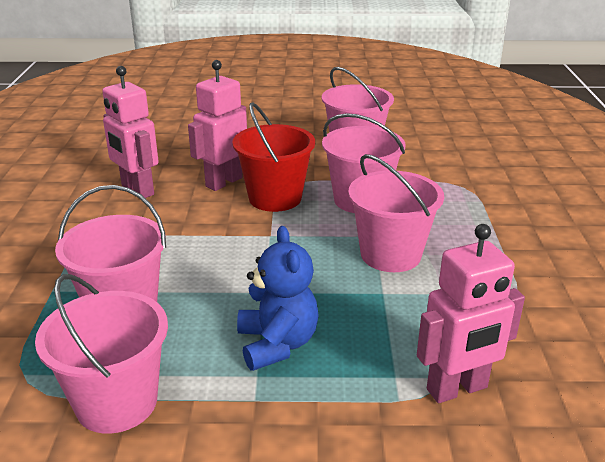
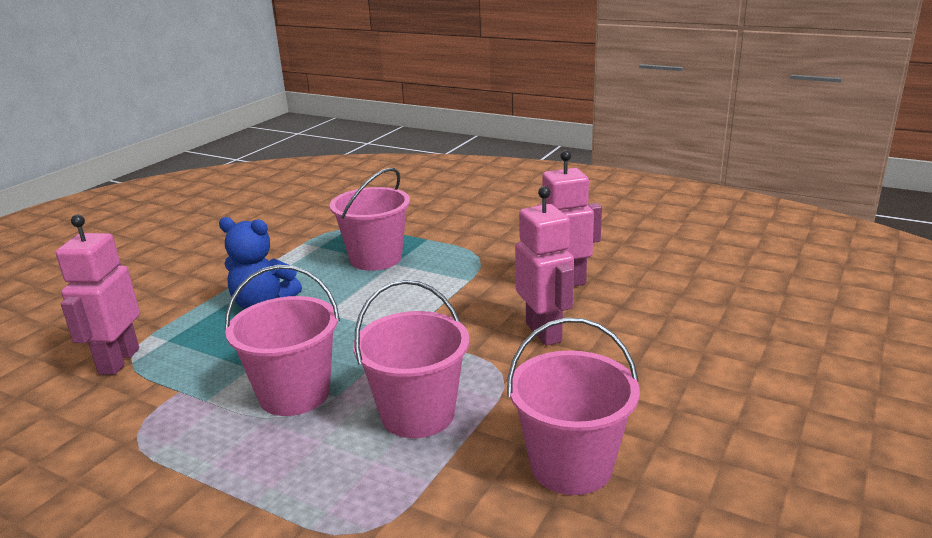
camera: 120 degrees right, 5 degrees down
pink bucket [35,274,168,434] -> none
red bucket [232,102,315,212] -> none

